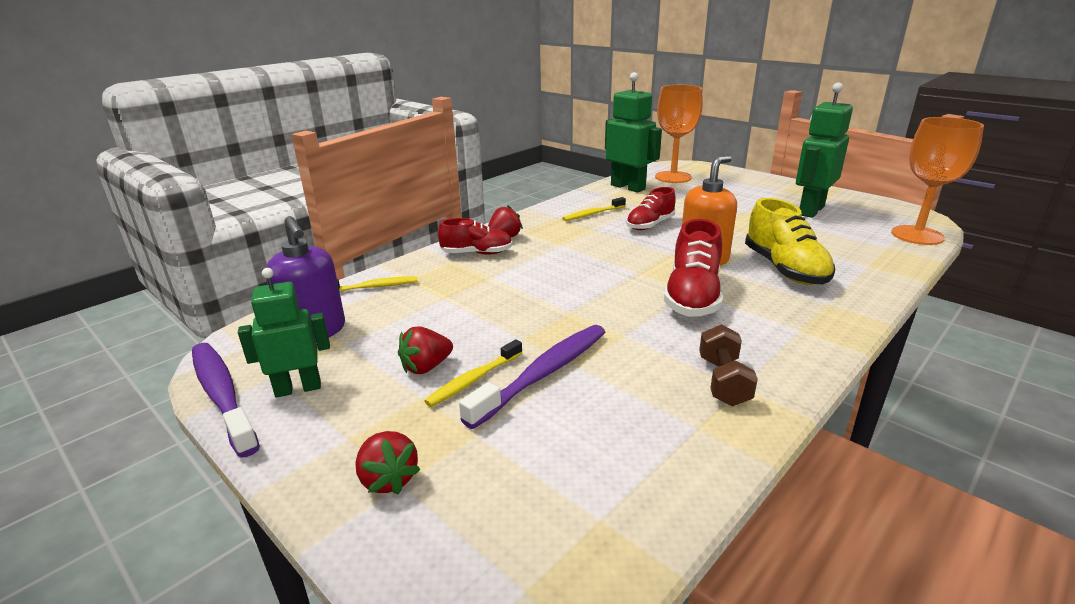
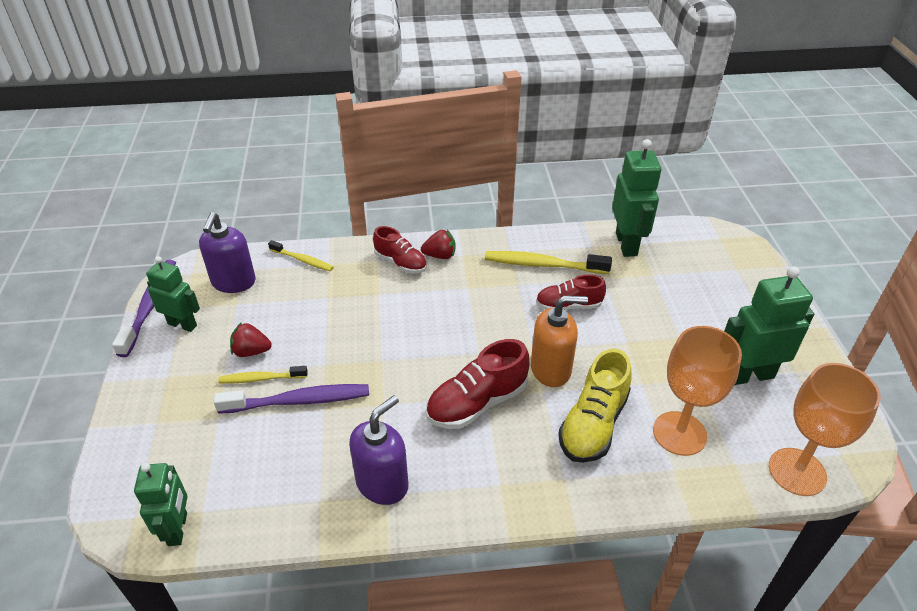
camera: 40 degrees right, 15 degrees up
red strawberry [355,431,420,495] -> none
yellow toothbrush [562,197,626,221] -> yellow toothbrush [485,251,612,274], size x1.66
orange goblet [655,85,703,183] -> orange goblet moved to [653,326,742,456]
brown dumbbell [699,324,758,406] -> purple soap dispenser [349,395,409,505]
none -> green robot [134,463,187,546]

